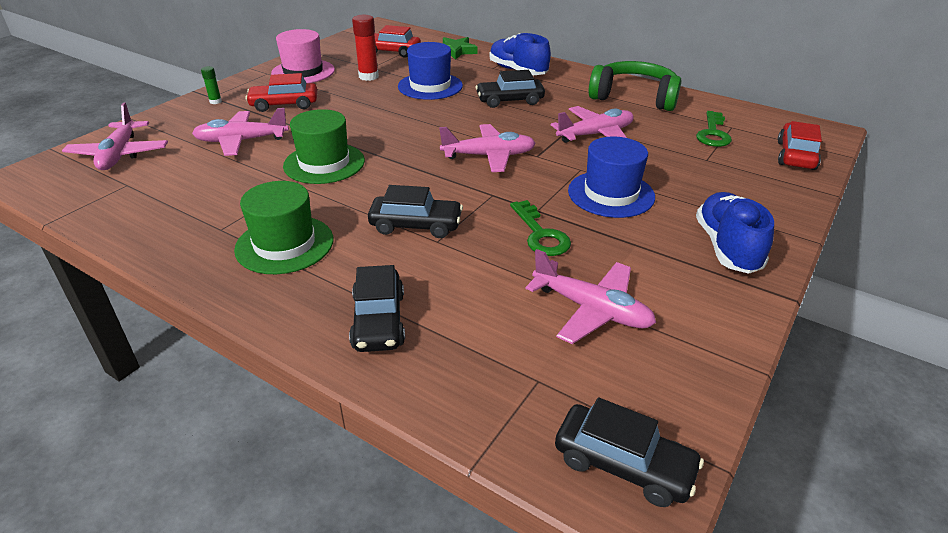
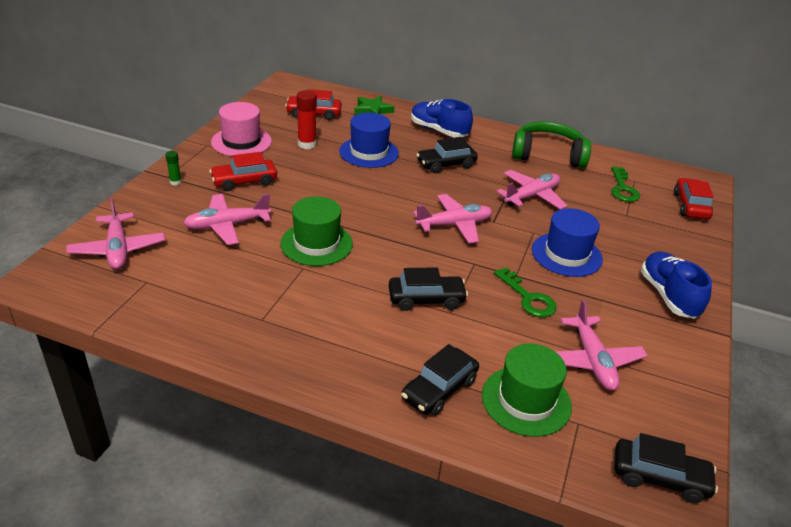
camera: 15 degrees left, 0 degrees up
green hat [234,181,333,274] -> green hat moved to [482,343,572,437]
black car [349,265,405,352] -> black car turned 60 degrees clockwise [401,344,479,416]
pink plane [525,249,656,344] -> pink plane turned 60 degrees clockwise [555,299,648,390]

